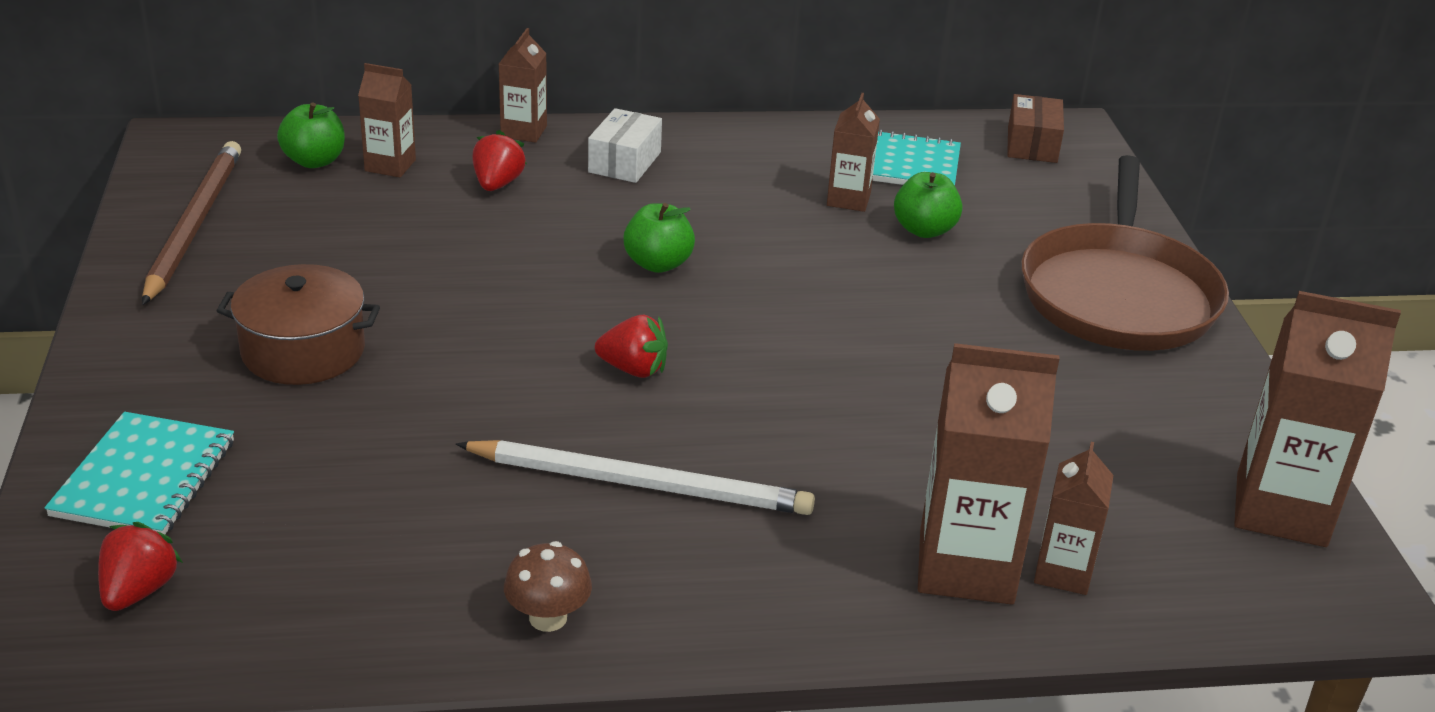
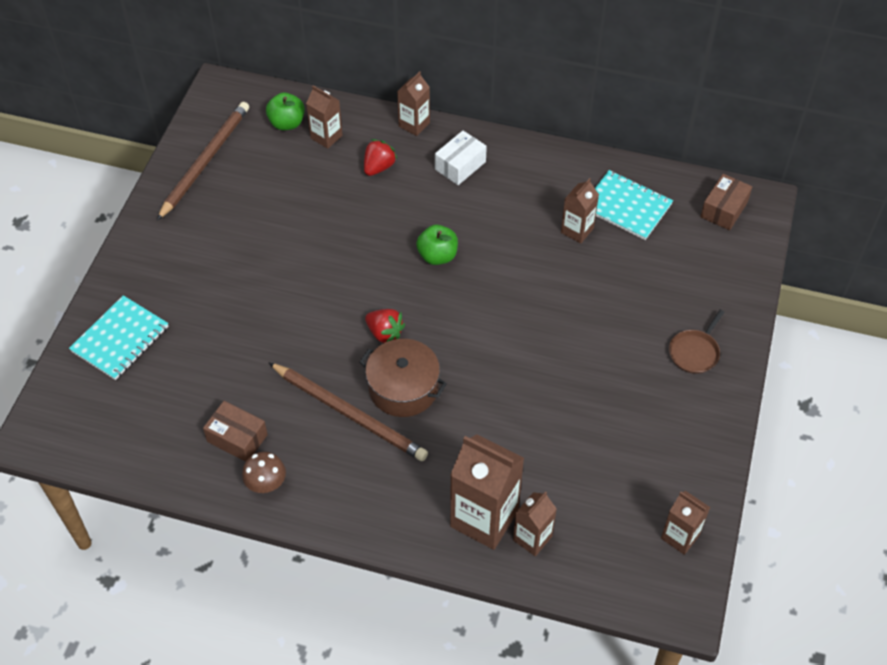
camera: 25 degrees right, 20 degrees up
red strawberry [98,522,183,611] -> none
brown pot [216,264,380,385] -> brown pot moved to [359,339,447,417]
white pencil [456,440,815,515] -> brown pencil [269,363,428,461]
green apple [894,172,962,238] -> none
brown pan [1021,155,1229,351] -> brown pan [669,310,725,374], size x0.41
brown carton [1234,291,1401,547] -> brown carton [661,491,710,555], size x0.56
none -> brown box [203,401,268,462]

